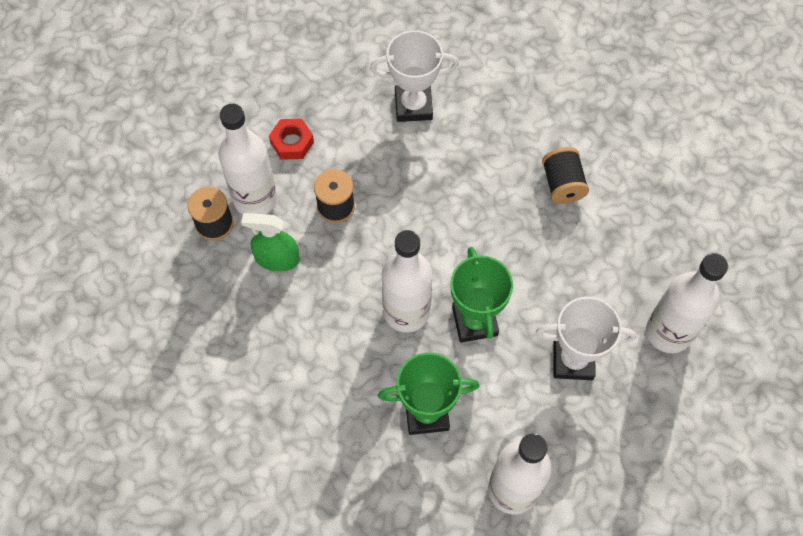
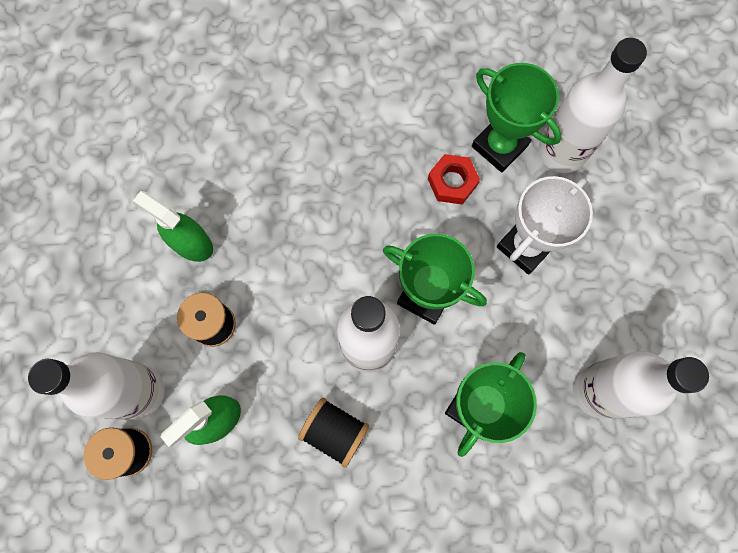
camera: 50 degrees left, 10 degrees up
red nut [269,119,314,160] -> red nut moved to [428,154,480,204]
white trophy [370,30,459,122] -> none
black spool [542,147,589,204] -> black spool moved to [298,397,370,468]
none -> green spray bottle [133,191,213,262]
none -> green trophy [472,63,562,172]

